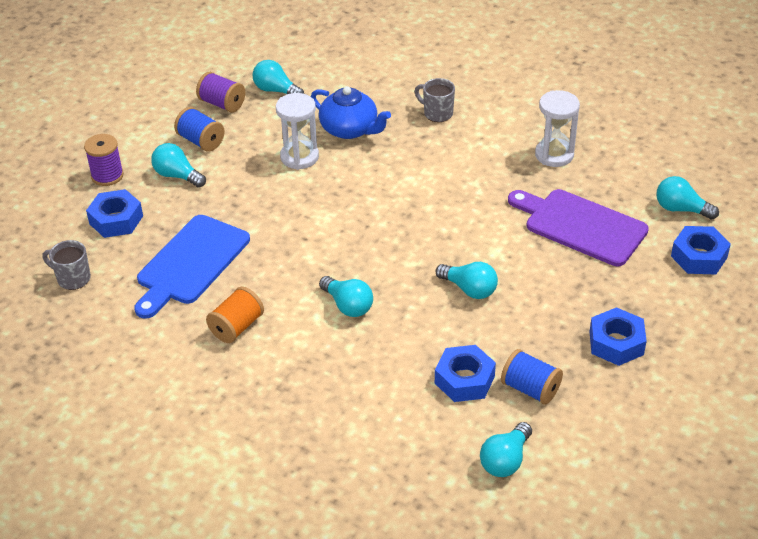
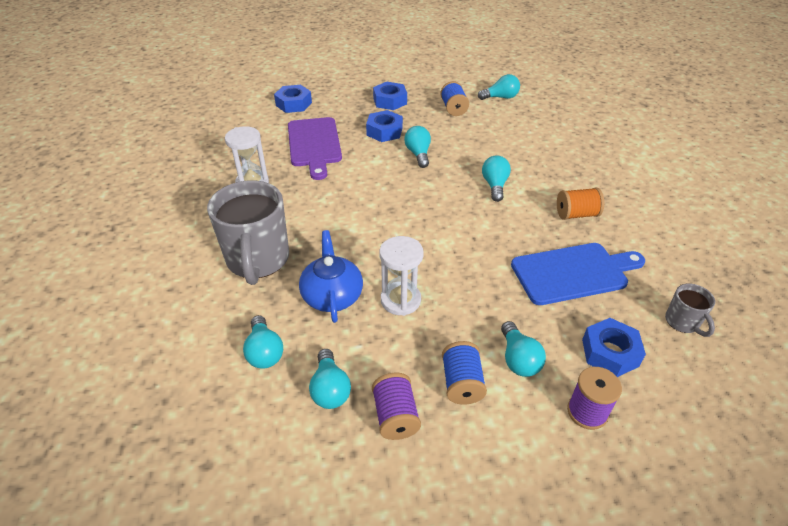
camera: 135 degrees left, 0 degrees up
grey mug [414,78,455,122] -> grey mug [207,180,289,285], size x2.14
blue nut [435,345,496,402] -> blue nut moved to [366,110,403,142]
turquoise light bulb [656,176,719,220] -> turquoise light bulb moved to [243,315,283,369]

